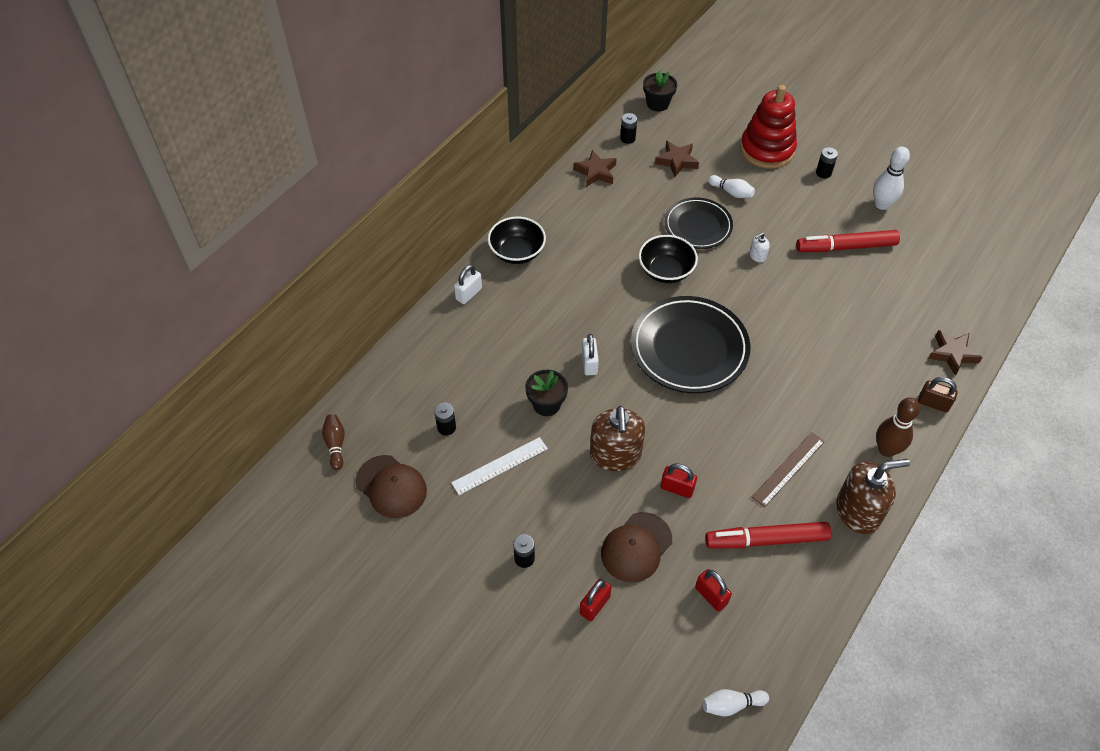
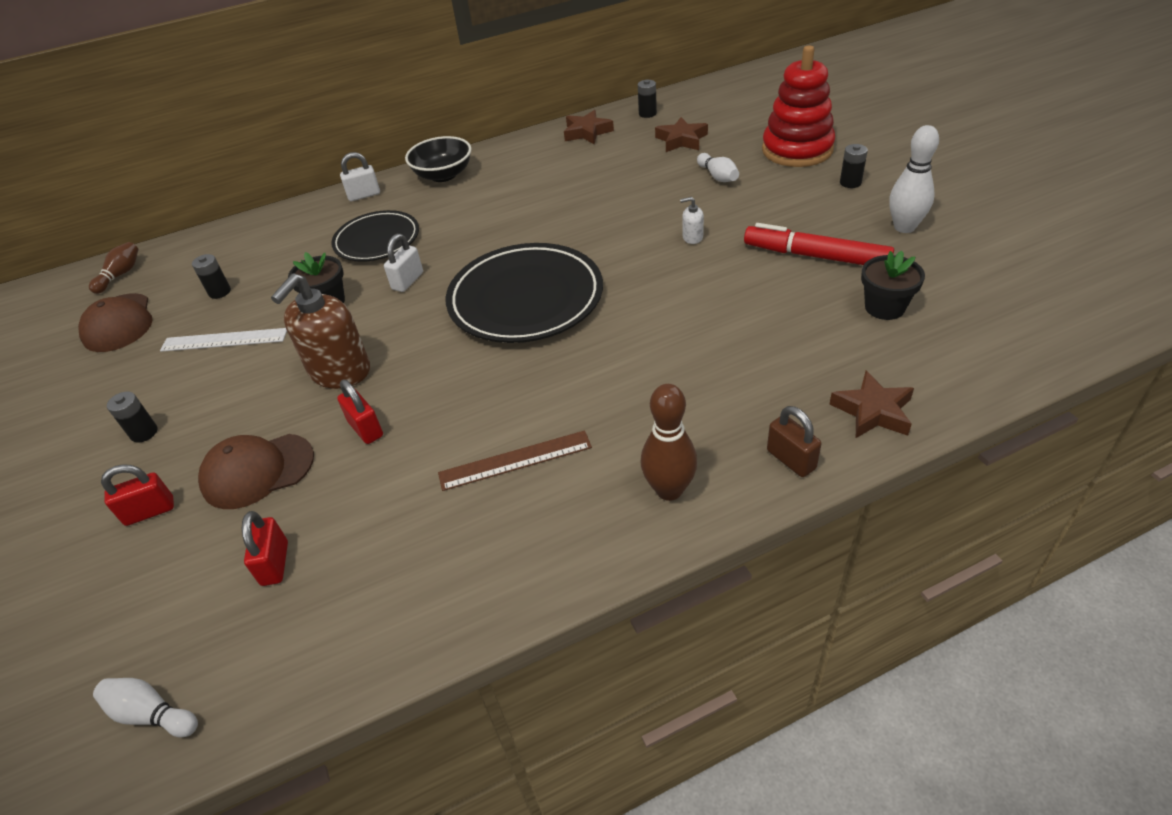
camera: 35 degrees right, 10 degrees down
black bowl [639,235,698,283] -> none
black flower pot [643,70,677,112] -> black flower pot moved to [861,251,925,320]
black plate [664,198,733,249] -> black plate moved to [331,210,419,262]
red marker [705,522,831,548] -> none
brown soap dispenser [836,459,910,534] -> none

